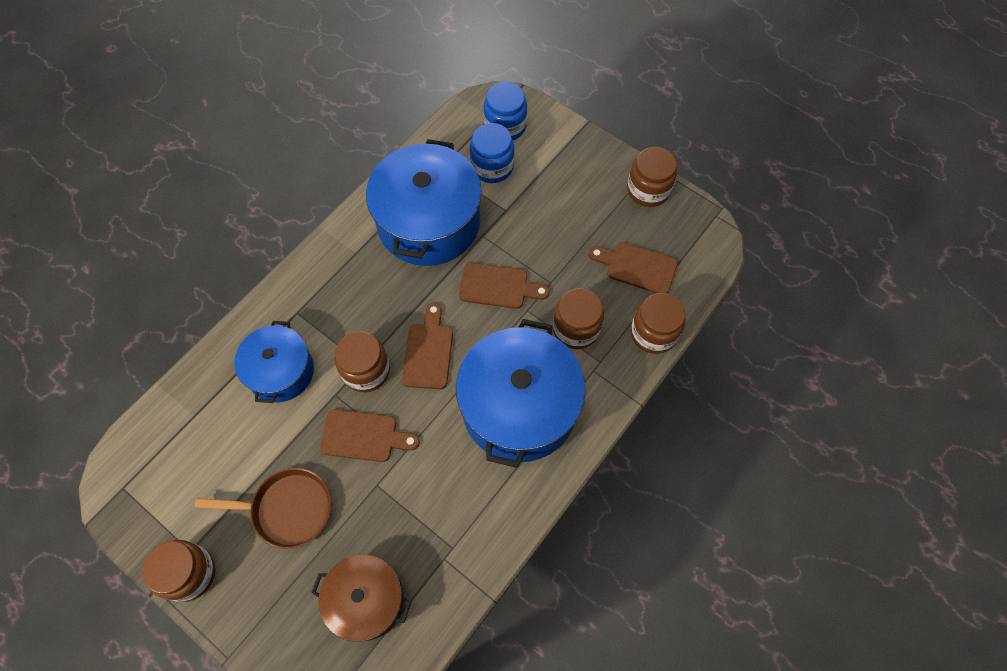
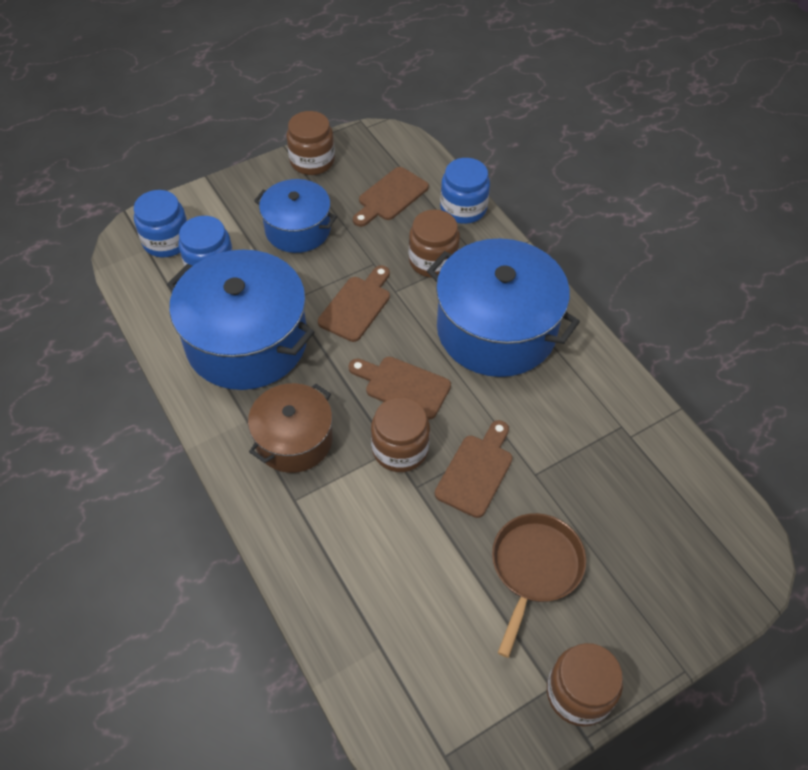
camera: 70 degrees left, 10 degrees down
blue pot [234,321,314,403] -> blue pot moved to [254,179,337,253]
brown pot [311,554,411,642] -> brown pot moved to [248,383,333,473]
brown jar [631,293,686,354] -> blue jar [440,158,490,224]

